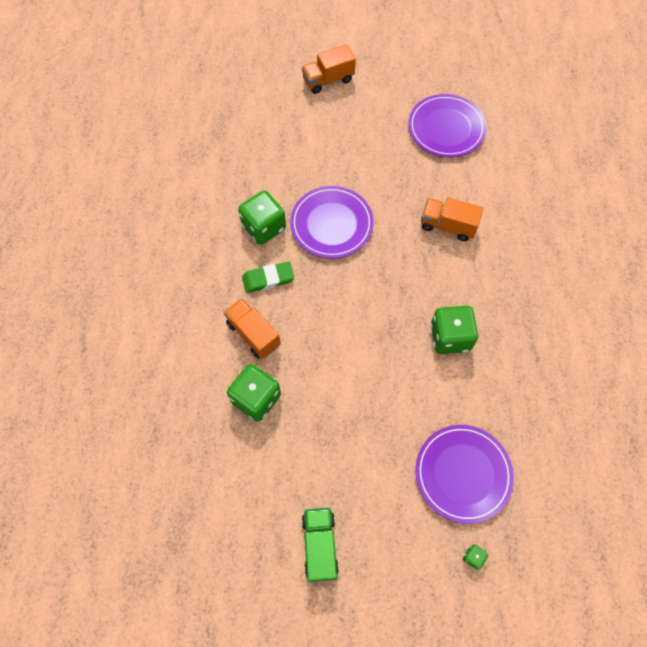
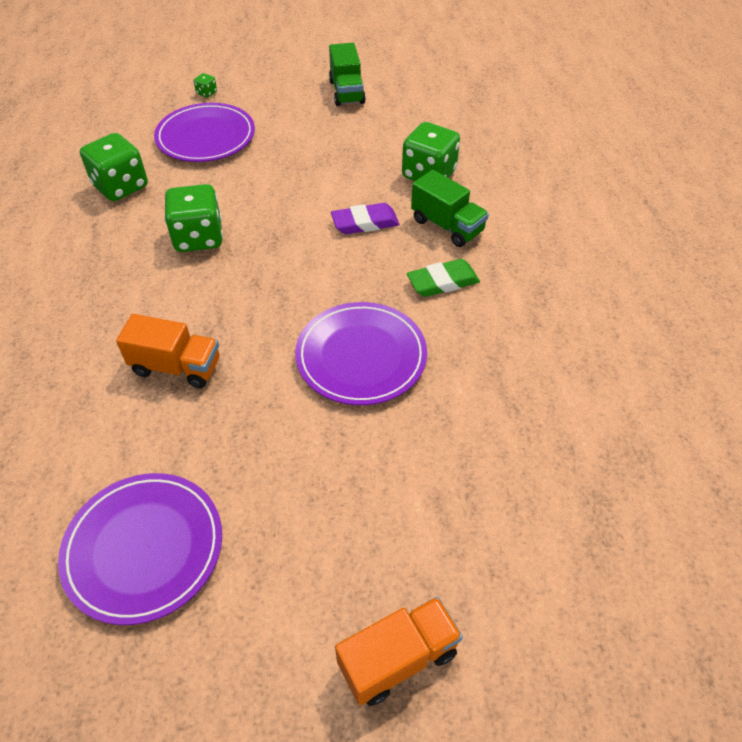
camera: 175 degrees right, 15 degrees down
orange truck [224,298,281,359] -> green truck [411,170,489,247]
green dice [238,190,286,245] -> green dice moved to [80,133,148,201]
none -> purple eraser [331,203,399,234]

